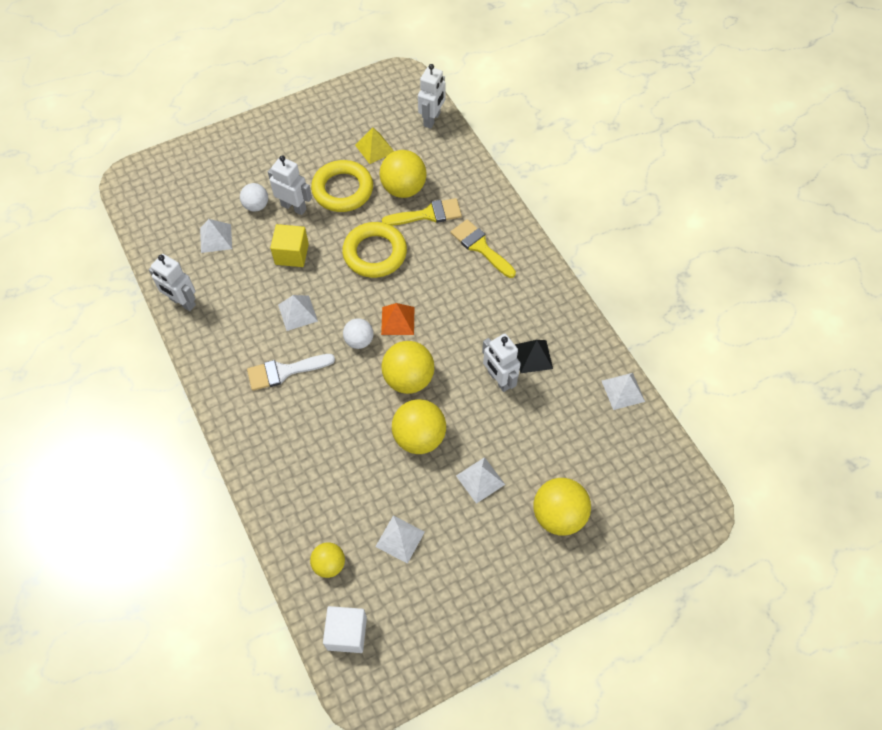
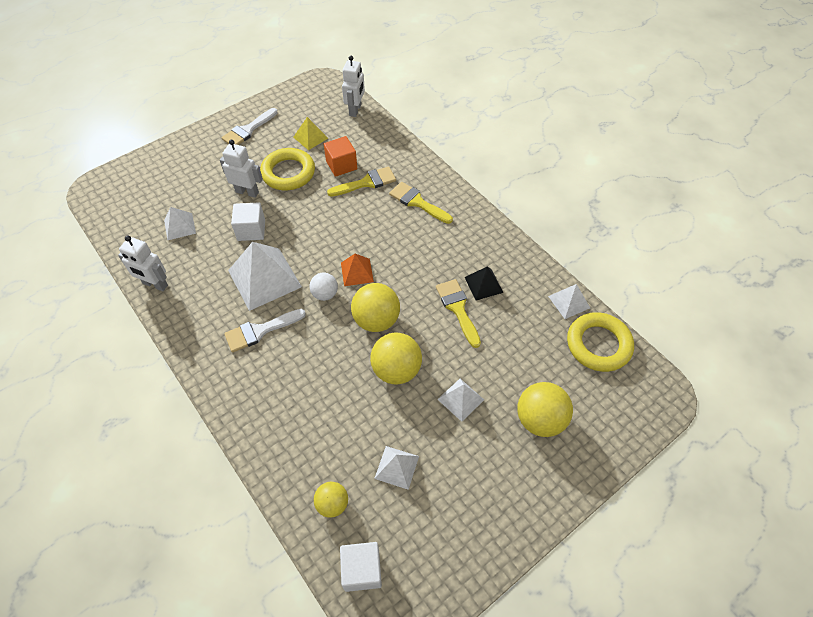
camera: 10 degrees left, 5 degrees down
white ball [240,183,268,212] -> none
yellow cube [270,224,309,267] -> white cube [231,202,265,241]
white pyramid [278,295,318,331] -> white pyramid [228,242,302,311], size x1.89
yellow ring [342,222,407,278] -> yellow ring moved to [567,312,634,372]
yellow ball [379,150,427,198] -> orange cube [324,136,357,177]
white robot [482,334,521,392] -> yellow brush [436,279,481,348]
none -> white brush [222,108,277,145]

